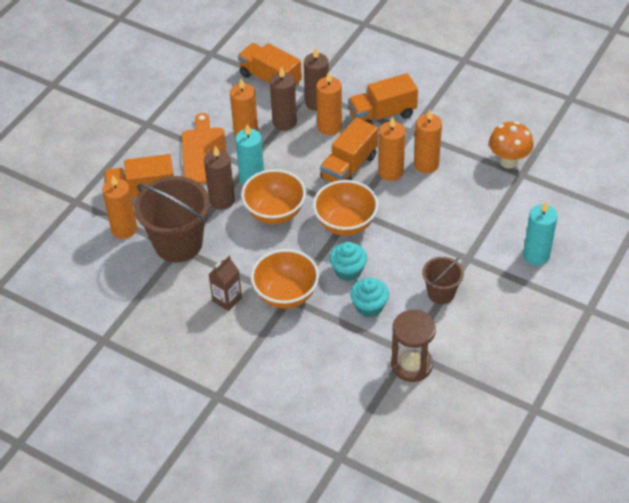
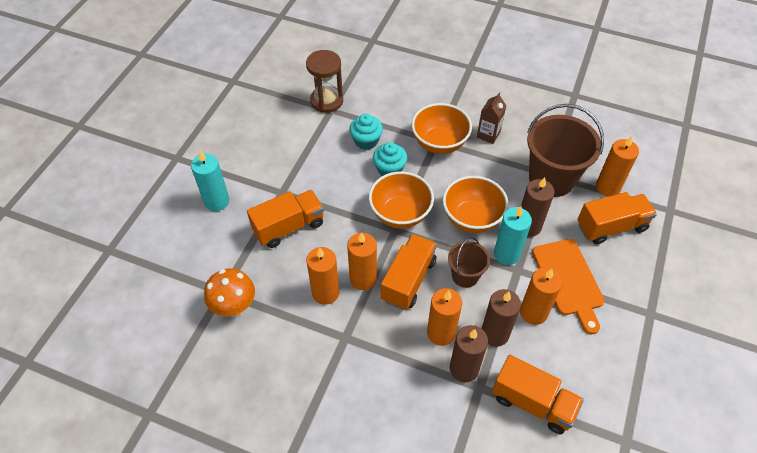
camera: 170 degrees right, 5 degrees up
orange truck [348,73,418,124] -> orange truck moved to [247,190,324,248]
brown bucket [422,257,464,304] -> brown bucket moved to [448,237,490,288]

